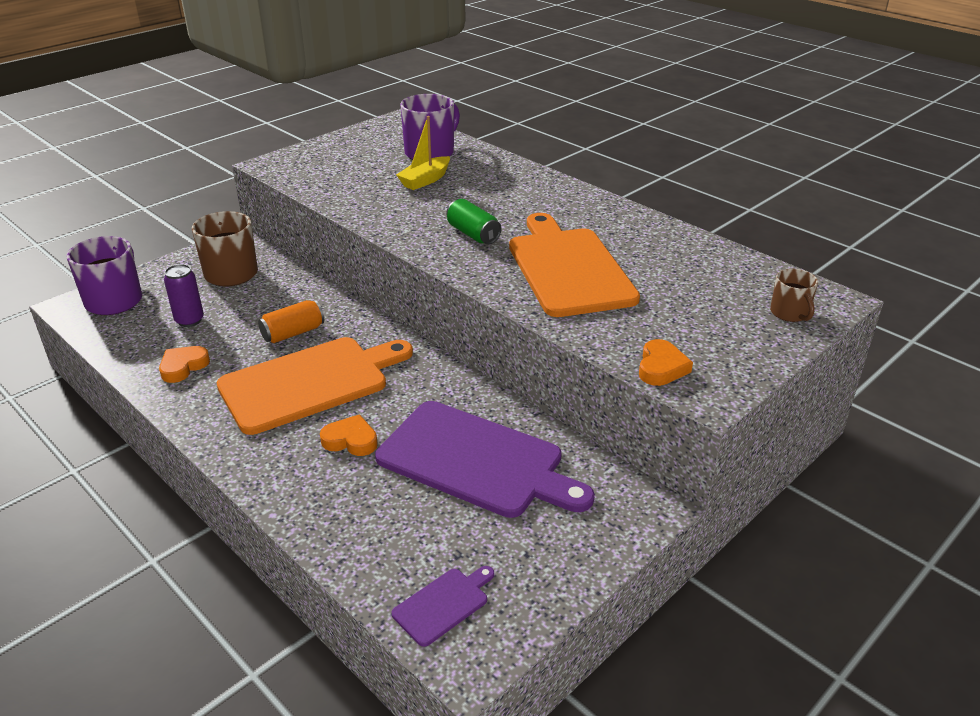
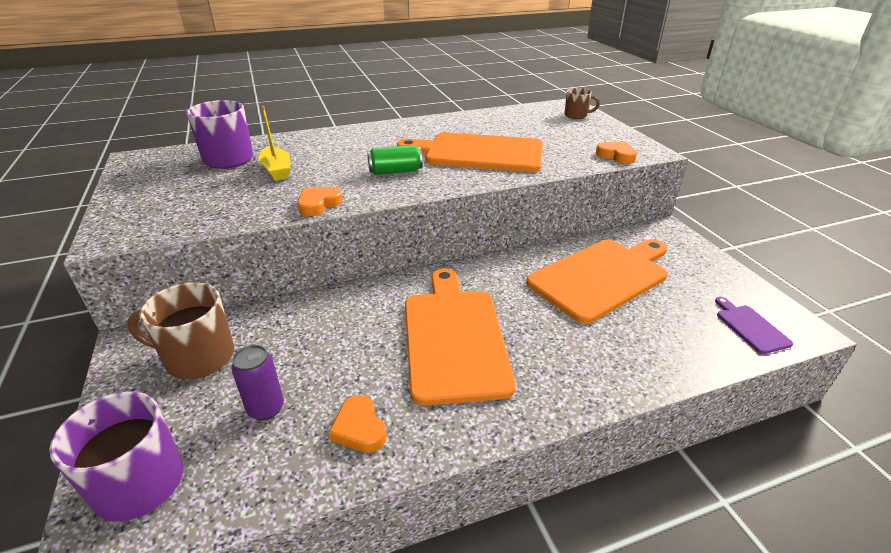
camera: 65 degrees left, 0 degrees up
orange can [258,300,324,343] -> none
orange heart [320,414,378,456] -> orange heart moved to [297,187,342,216]
purple cutting board [375,401,595,518] -> orange cutting board [526,239,667,324]

